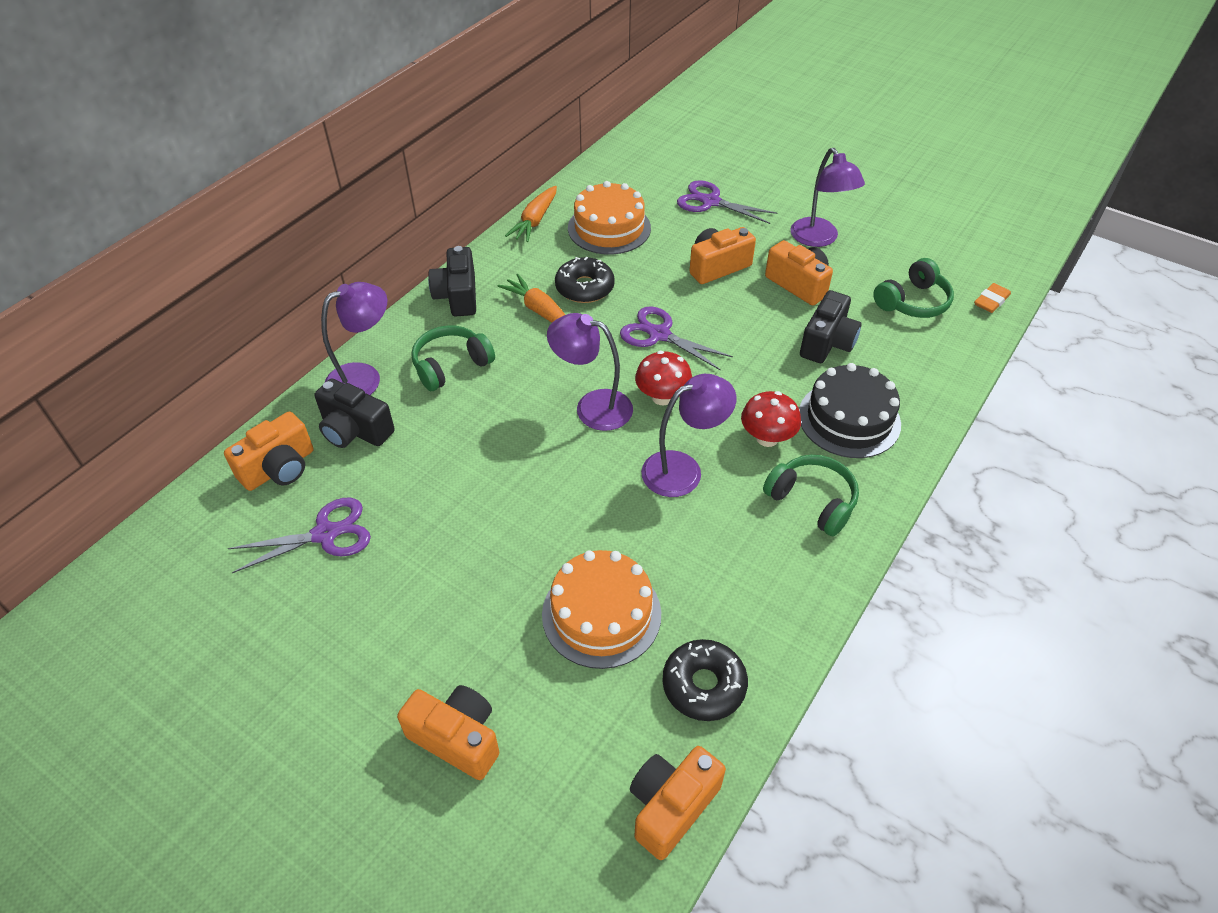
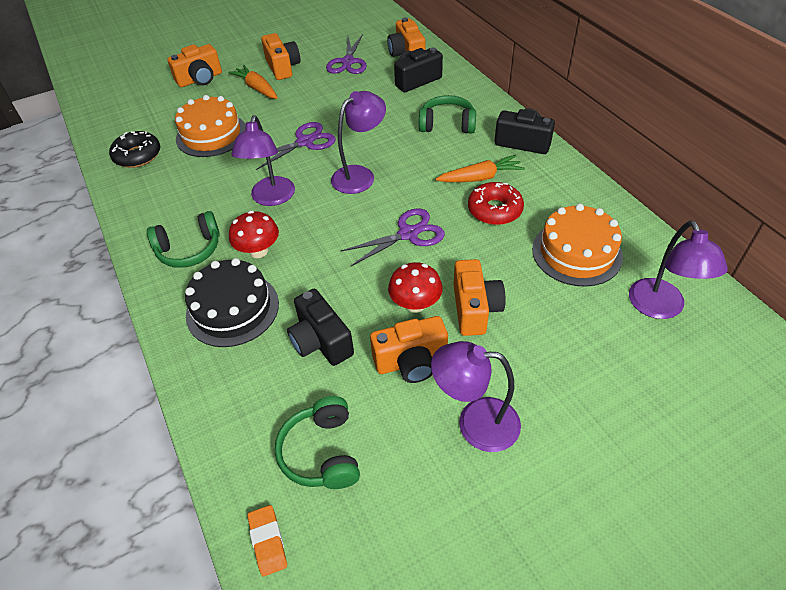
camera: 120 degrees right, 0 degrees up
purple lamp [321,282,387,395] -> purple lamp moved to [629,220,728,319]
green headphones [411,325,495,391] -> green headphones turned 75 degrees counterclockwise [419,95,476,133]
orange carrot [505,186,557,242] -> orange carrot moved to [228,65,277,99]
black donut [555,257,615,303] -> red donut [468,182,524,225]
orange camera [630,746,726,860] -> orange camera moved to [261,33,301,80]
red mushroom [635,351,692,405] -> red mushroom moved to [388,262,443,313]
purple scissors [677,180,778,224] -> purple scissors moved to [247,122,336,170]

